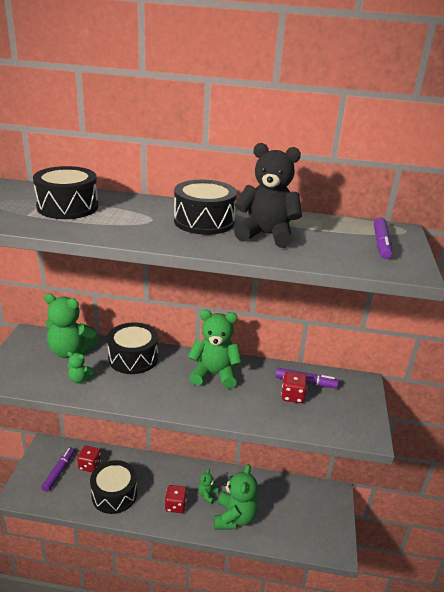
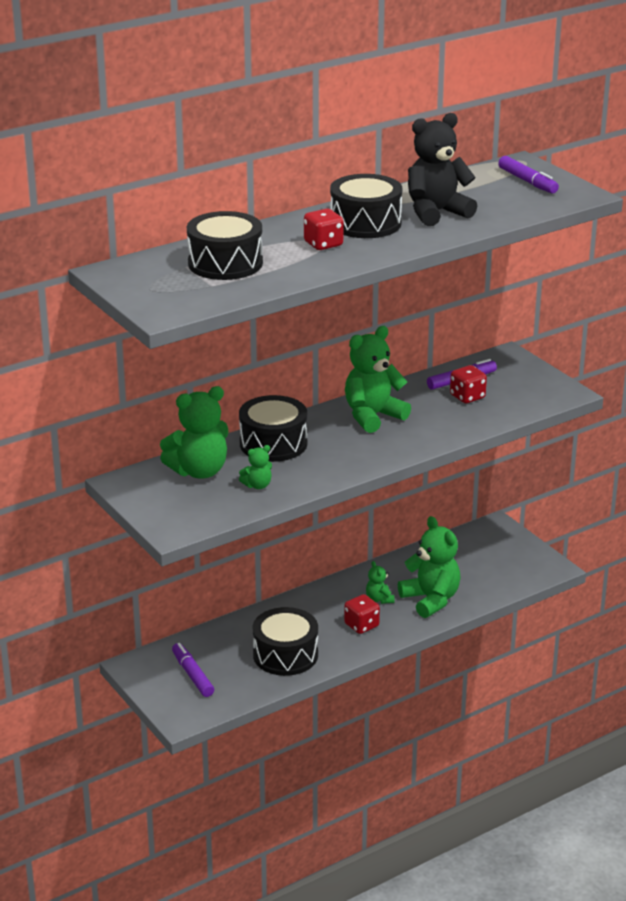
camera: 40 degrees left, 0 degrees up
red dice [77,446,101,472] -> red dice moved to [304,209,344,250]

